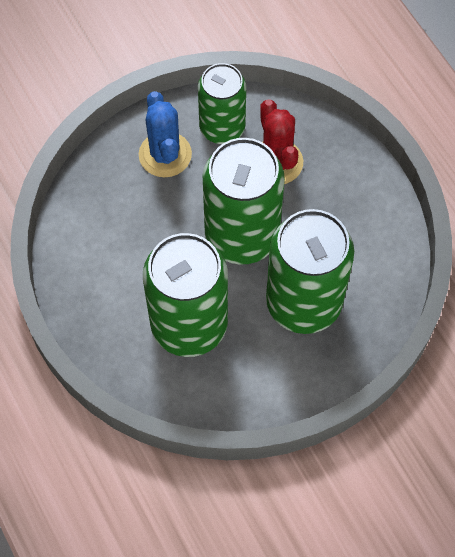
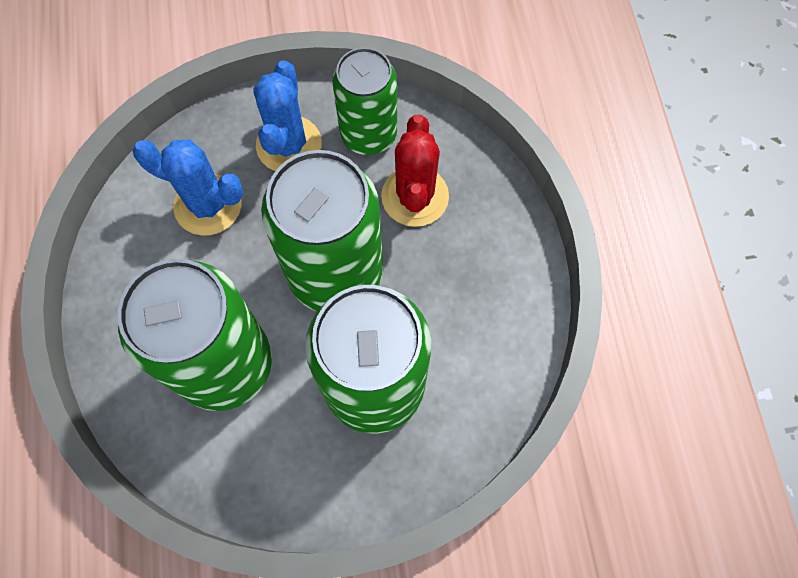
camera: 20 degrees right, 5 degrees up
none -> blue cactus [133,139,243,236]

